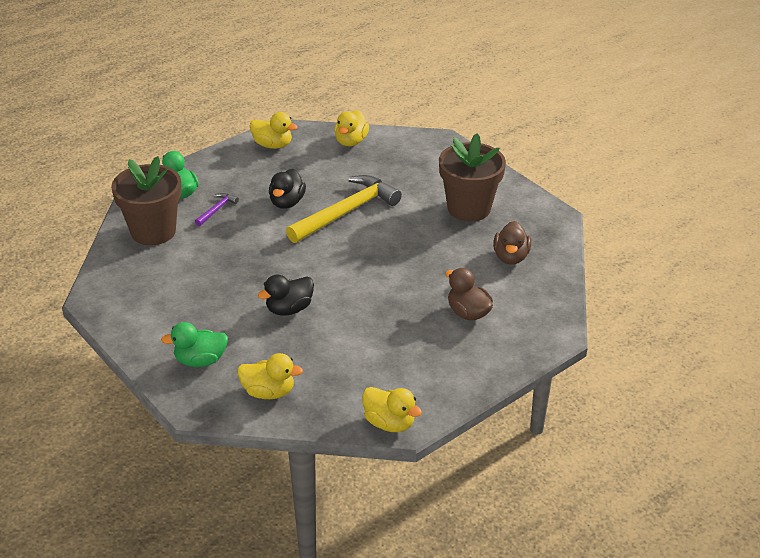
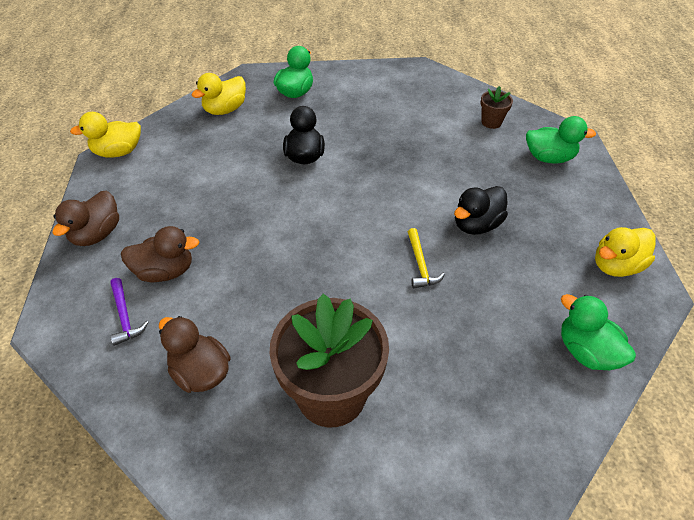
camera: 125 degrees right, 10 degrees up
brown flower pot [111,156,181,245] -> brown flower pot [480,86,513,129], size x0.44
purple hammer [195,193,239,226] -> purple hammer moved to [110,278,149,346]
black duck [269,169,306,209] -> black duck turned 90 degrees counterclockwise [454,186,508,235]
yellow hammer [286,175,402,243] -> yellow hammer [408,228,445,288], size x0.43
yellow duck [334,110,369,146] -> green duck [561,294,636,370]
none -> brown duck [53,191,119,246]

